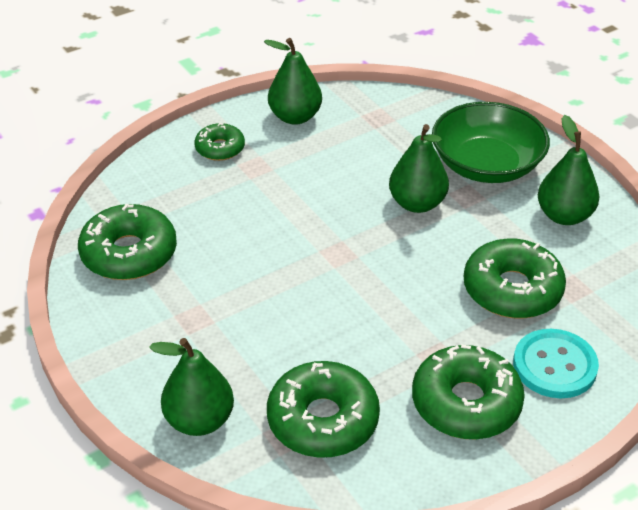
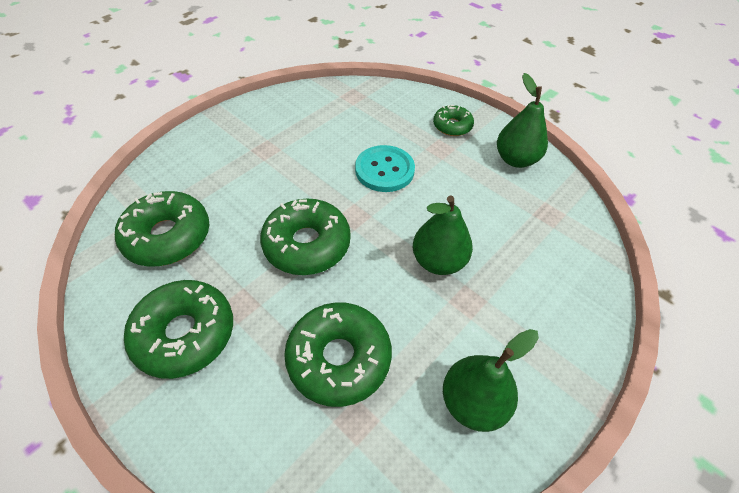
camera: 75 degrees right, 10 degrees up
green donut [78,204,177,280] -> green donut moved to [260,199,351,275]
green pear [149,338,234,436] -> none
green bowl [432,102,550,183] -> none
turquoise button [513,329,599,398] -> turquoise button moved to [355,145,415,192]

